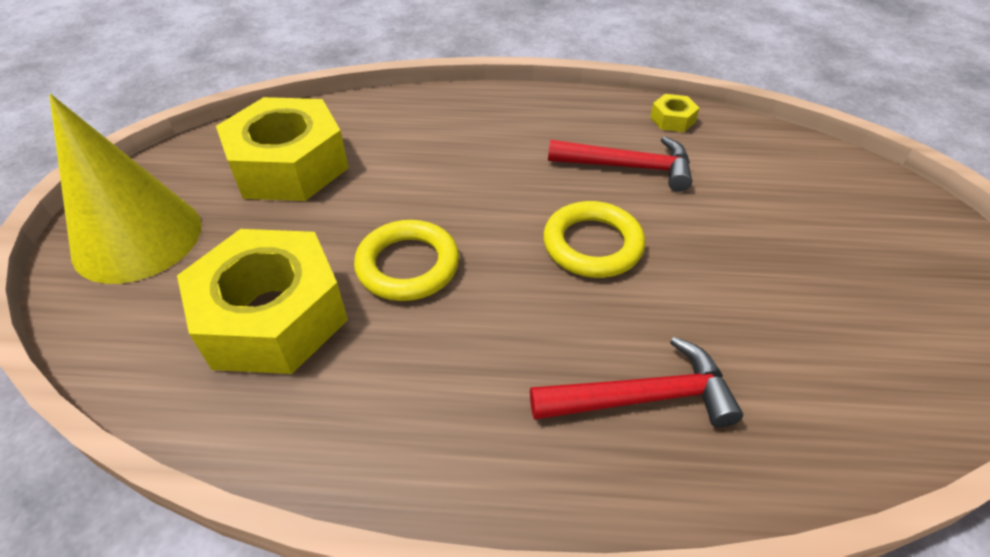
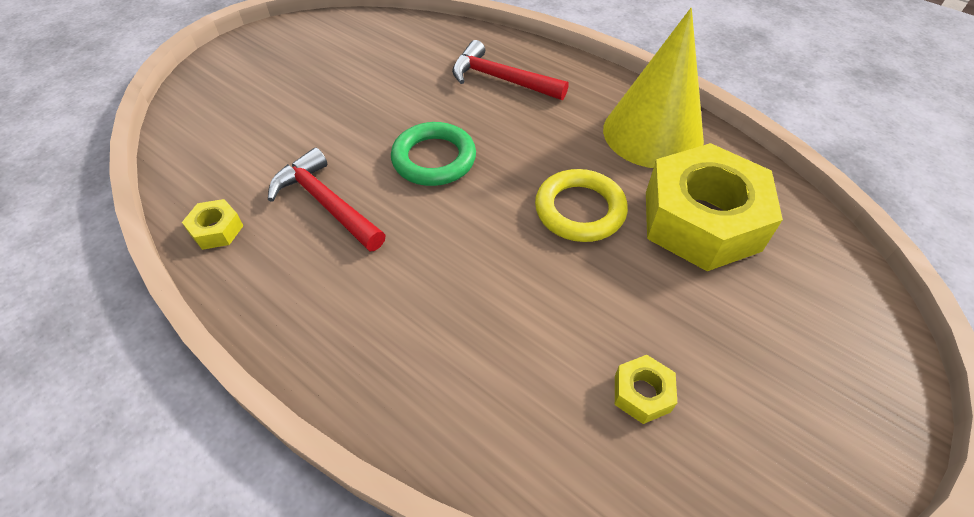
camera: 145 degrees left, 5 degrees up
yellow cone [49,94,202,284] -> yellow cone moved to [603,8,704,168]
yellow nut [216,97,349,201] -> yellow nut [615,355,677,424], size x0.40
yellow ring [543,201,645,278] -> green ring [391,122,476,186]

